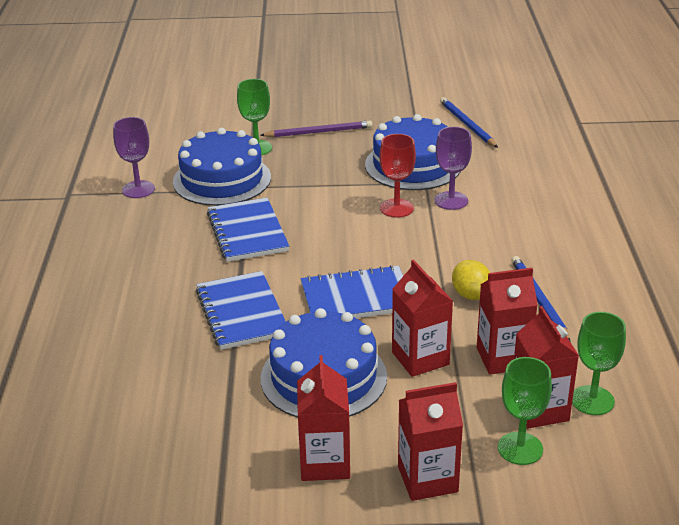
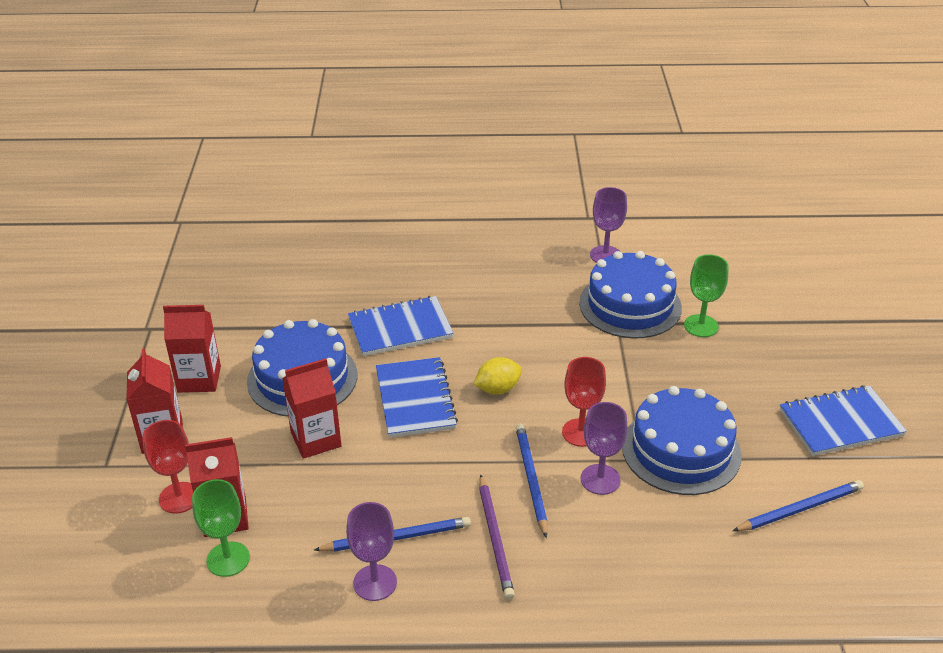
camera: 90 degrees right, 5 degrees up
blue notebook [207,198,289,262] -> blue notebook moved to [780,385,907,456]
purple pencil [260,120,373,137] -> purple pencil moved to [479,474,515,600]
yellow lemon [452,260,490,300] -> yellow lemon moved to [473,357,522,395]
red carton [477,268,538,374] -> none
green goblet [498,357,552,465] -> red goblet [142,420,193,514]
none -> purple goblet [346,502,397,601]
none -> blue pencil [516,424,548,538]

